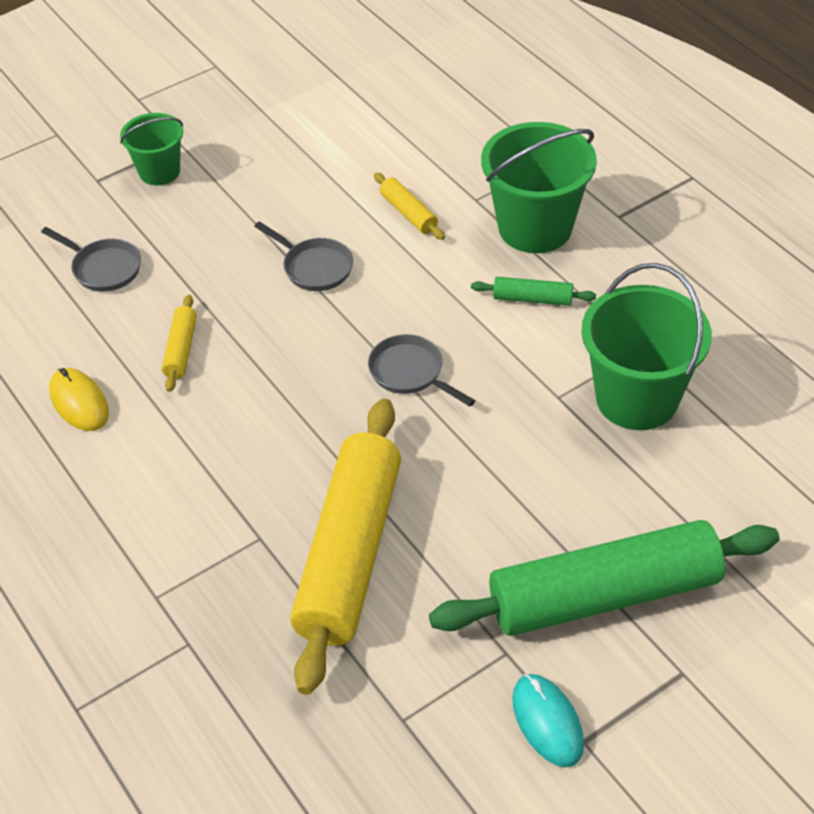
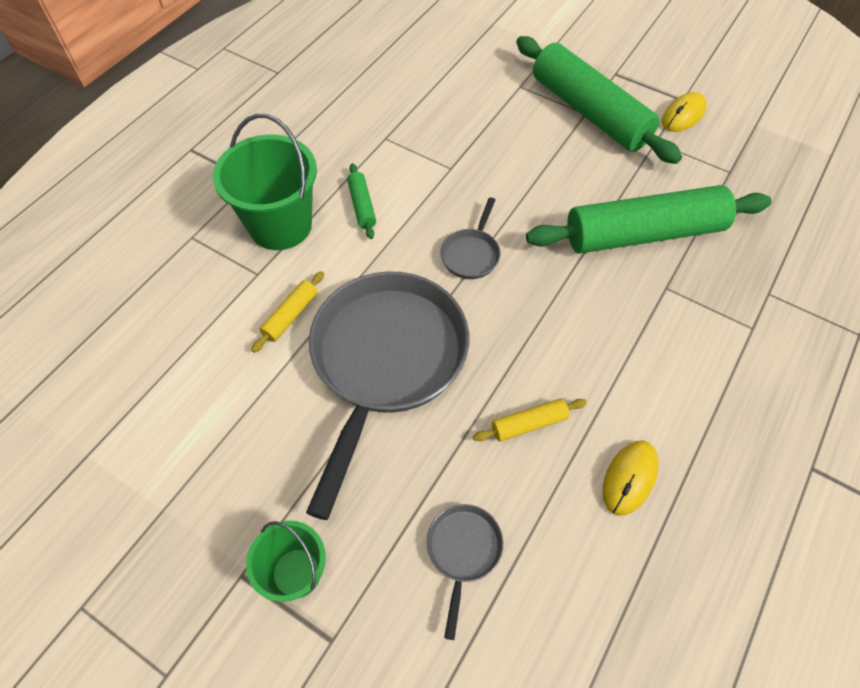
camera: 115 degrees left, 10 degrees up
grey pan [254,221,353,291] -> grey pan [306,271,469,520], size x2.41
yellow rolling pin [290,398,401,695] -> green rolling pin [526,185,772,253]
turquoise mouse [512,674,584,767] -> yellow mouse [662,92,707,132]
green bucket [581,263,712,430] -> none

